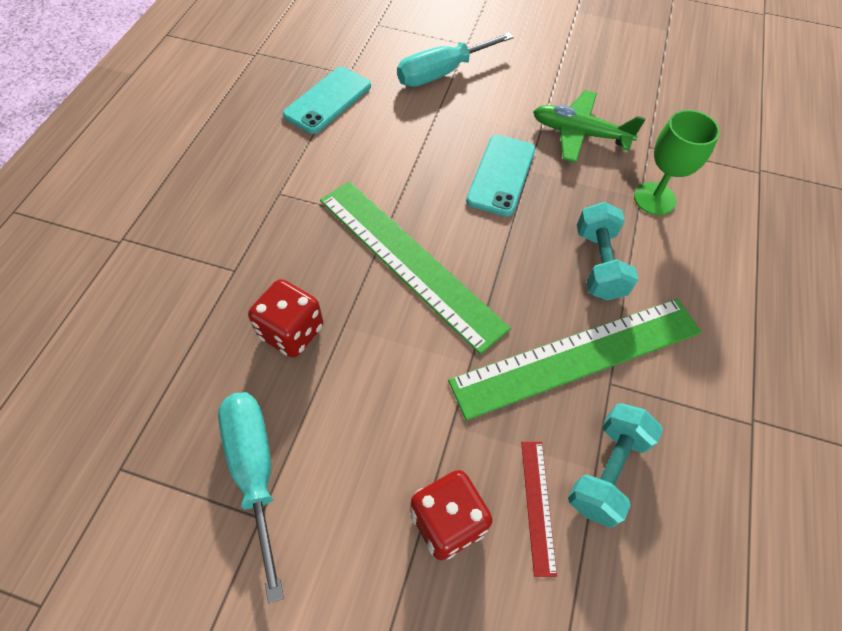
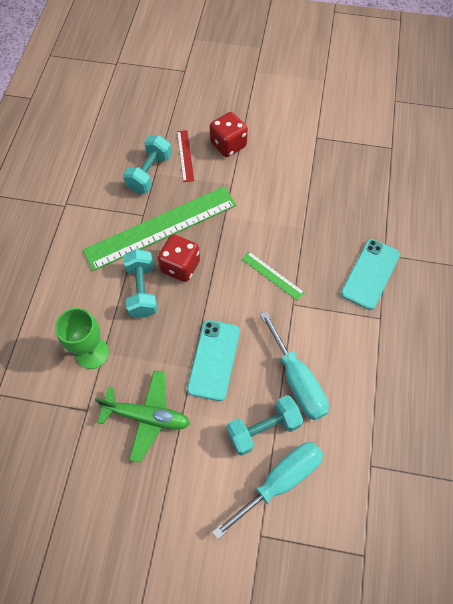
camera: 175 degrees right, 5 degrees up
turquoise screwdriver [218,392,284,604] -> turquoise screwdriver moved to [260,311,329,420]
red dice [248,279,323,358] -> red dice moved to [158,235,200,282]
turquoise phone [283,67,371,134] -> turquoise phone moved to [341,239,400,310]
green ruler [320,181,511,355] -> green ruler [242,252,305,301], size x0.43
none -> turquoise dumbbell [227,395,303,456]

